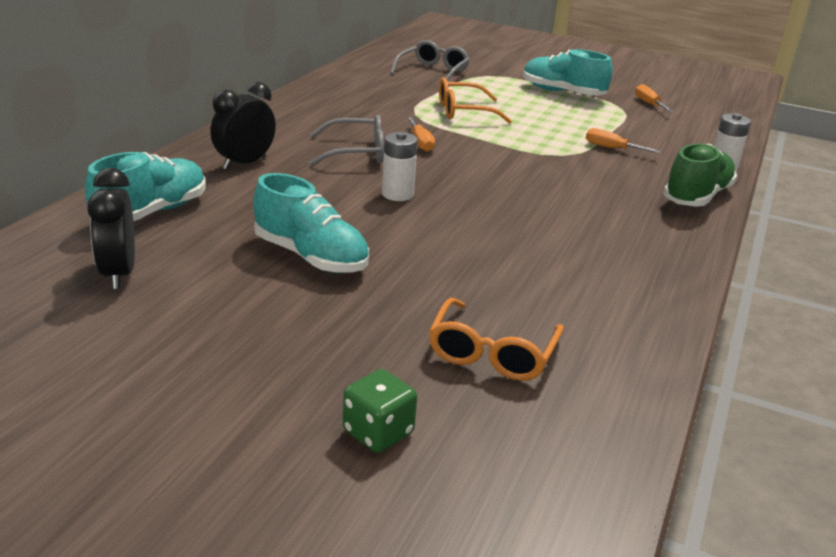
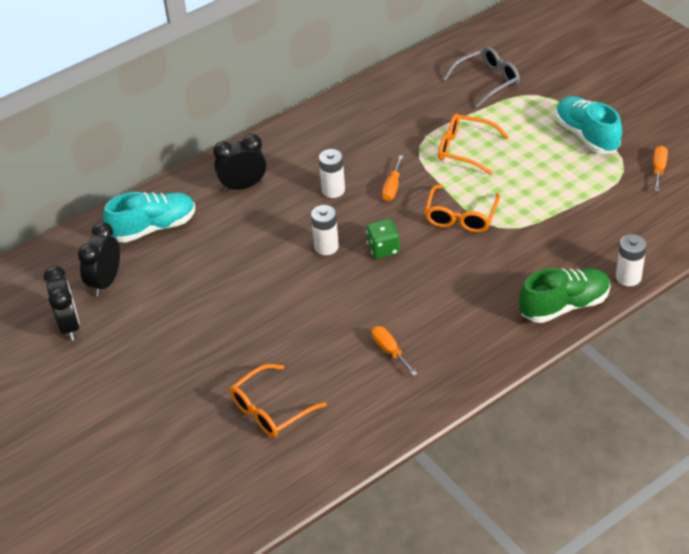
camera: 35 degrees right, 15 degrees up
turquoise shoe [253,173,369,273] -> none
grey glasses [309,115,384,167] -> white battery [319,149,345,198]
green dice [343,369,417,453] -> green dice moved to [366,219,400,259]
orange screwdriver [586,128,660,153] -> orange screwdriver moved to [372,326,418,376]
none -> black clock [43,266,80,341]
none -> orange glasses [425,185,500,232]

